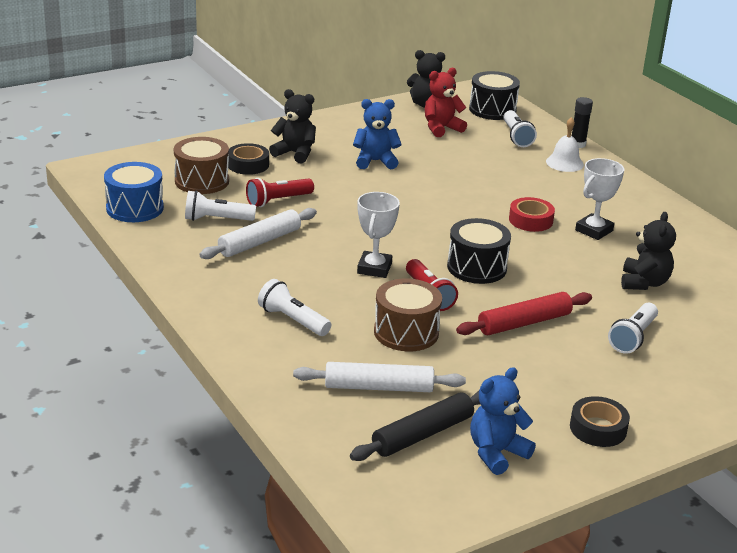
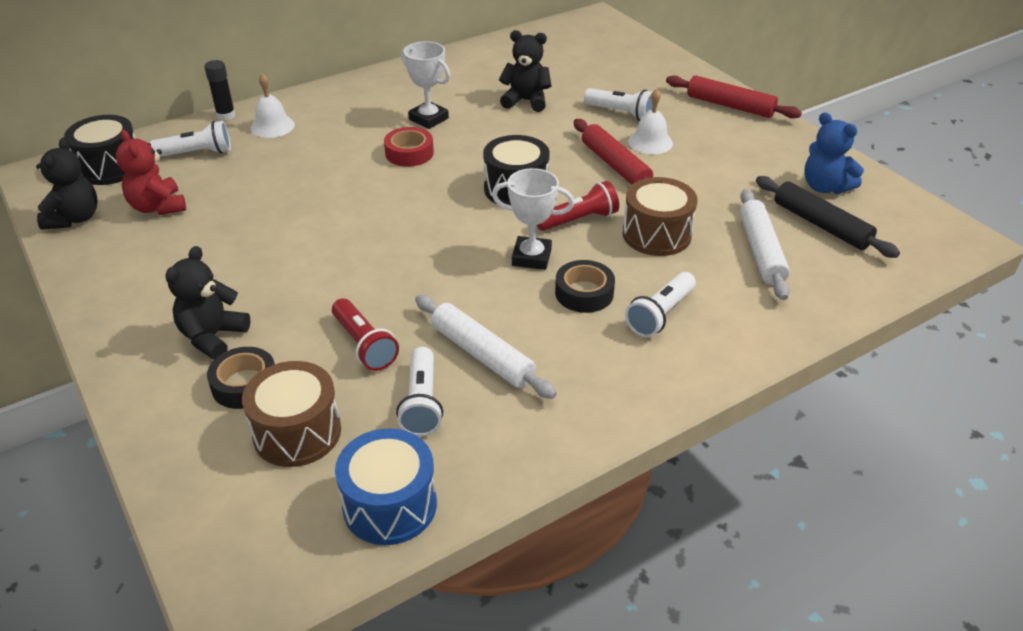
camera: 90 degrees left, 10 degrees up
blue teddy bear [353,99,402,169] -> none
black tape [570,396,630,447] -> black tape moved to [555,260,615,313]
none -> white bell [628,89,673,154]
none -> red rolling pin [666,75,802,119]

